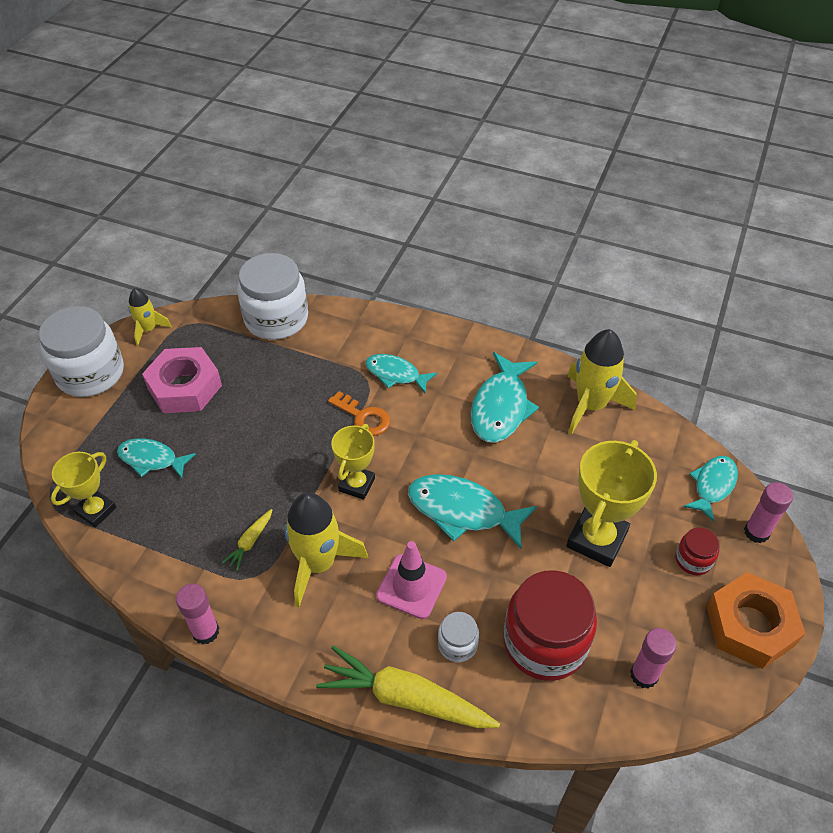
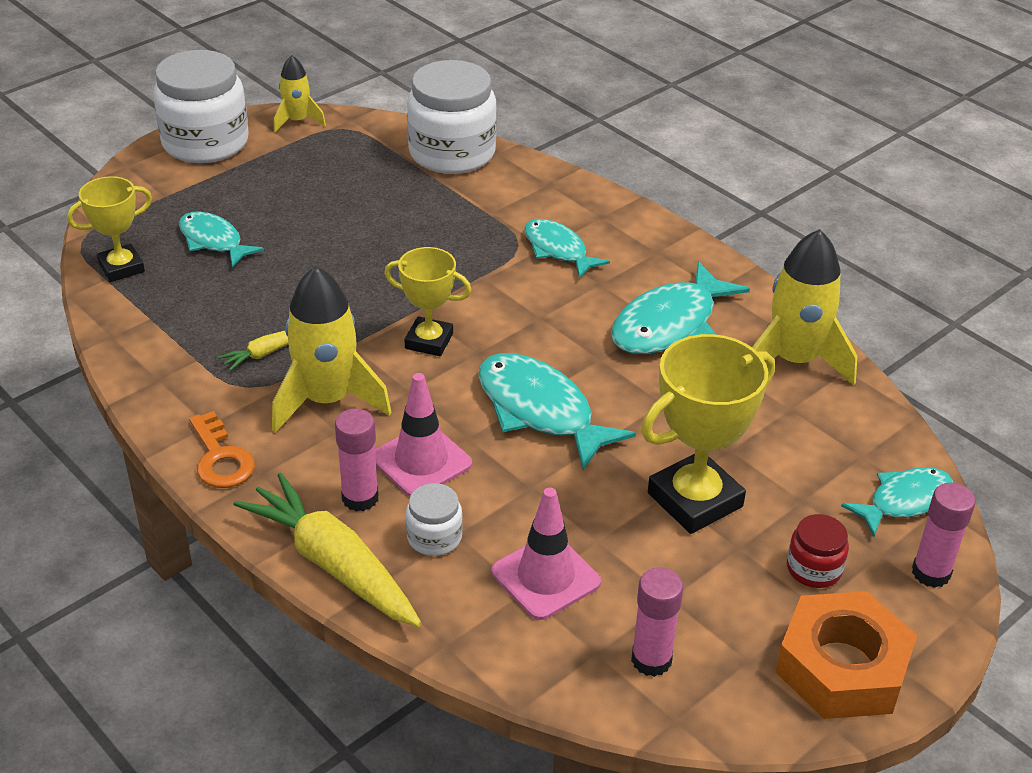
camera: 25 degrees right, 10 degrees down
pink nut [142,347,222,413] -> none
pink glue stick [176,584,219,645] -> pink glue stick moved to [335,409,379,511]
orange key [328,391,390,436] -> orange key moved to [189,411,255,488]
yellow trophy [331,424,375,500] -> yellow trophy turned 60 degrees clockwise [384,247,472,356]
red jar [503,570,597,681] -> pink traffic cone [491,488,601,620]

